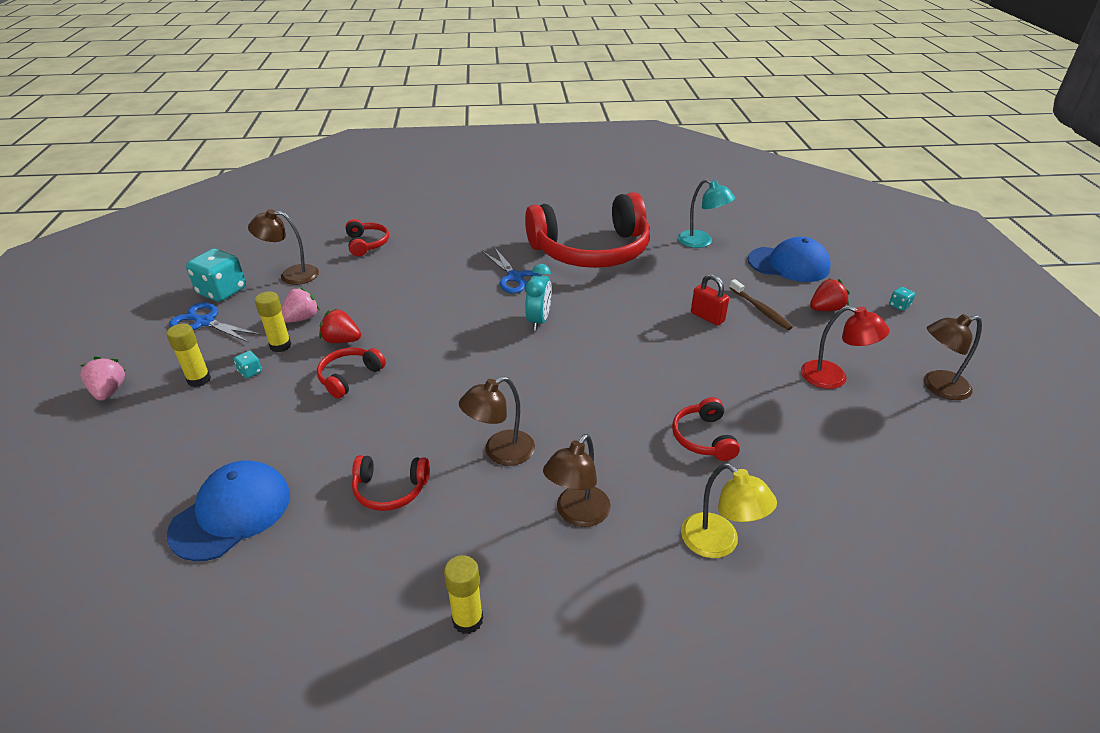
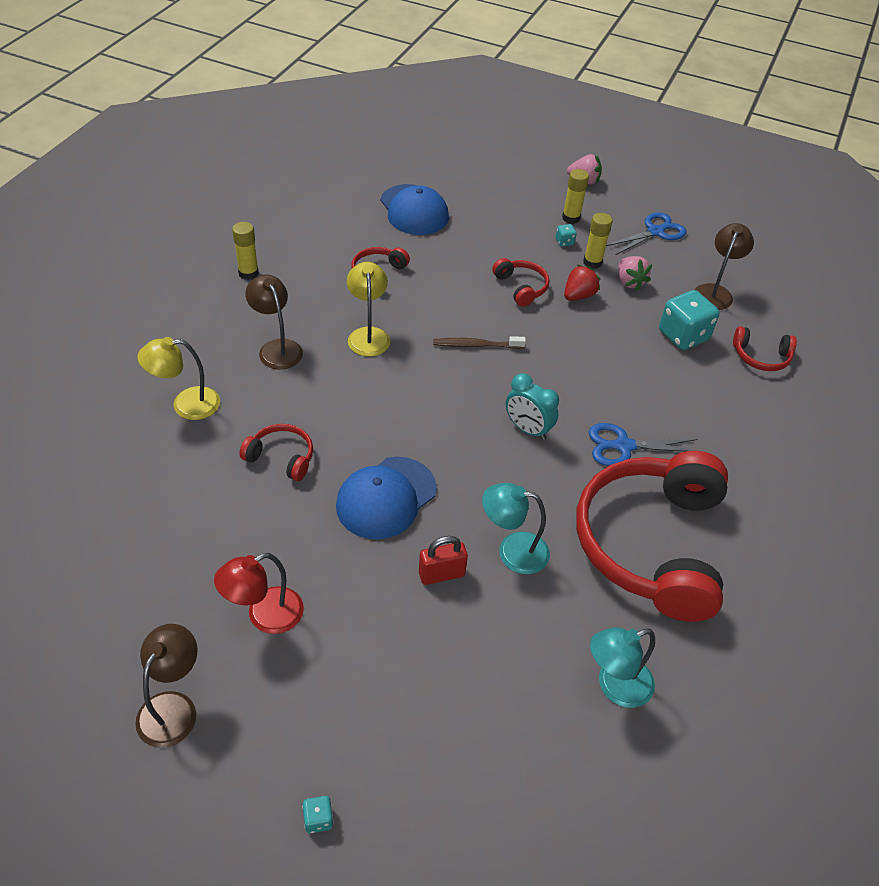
camera: 115 degrees right, 10 degrees up
turquoise dice [186,249,246,302] -> turquoise dice moved to [659,290,720,350]
brown lamp [459,376,535,466] -> yellow lamp [347,262,390,356]
brown toothbrush [729,279,793,330] -> brown toothbrush moved to [433,336,526,349]
blue cap [748,237,831,282] -> blue cap moved to [336,457,437,540]
red strawberry [810,278,850,311] -> none
none -> turquoise lamp [482,483,550,574]

